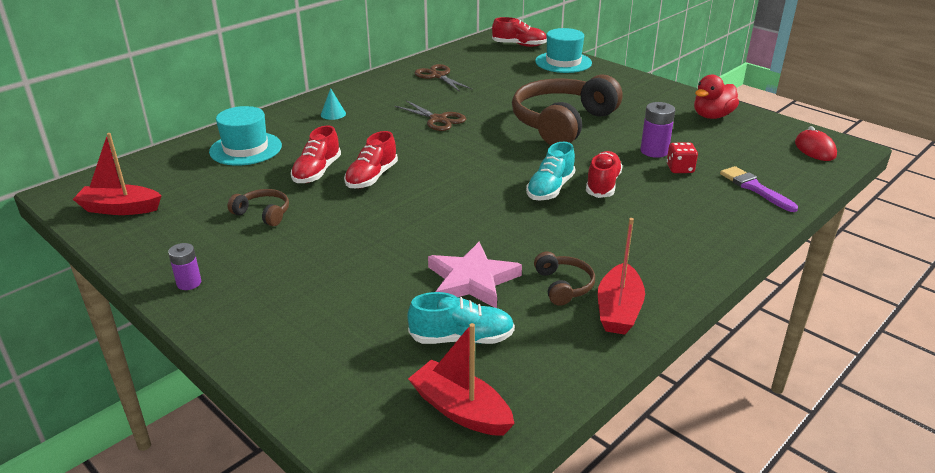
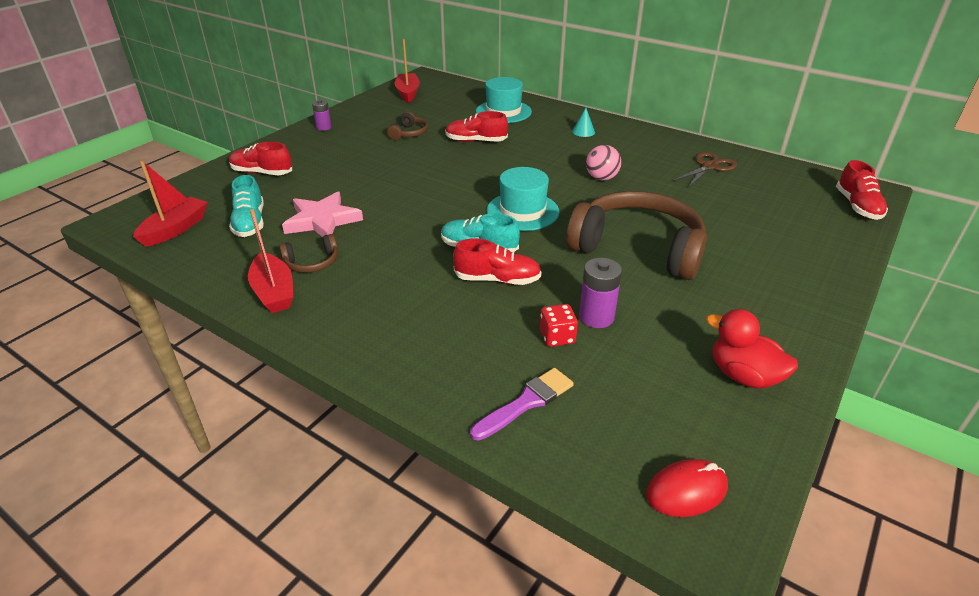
camera: 80 degrees right, 5 degrees up
red shoe [344,131,398,188] -> red shoe moved to [229,142,292,175]
brown scissors [394,100,466,131] -> pink ball [586,145,621,180]
turquoise hat [535,28,592,73] -> turquoise hat moved to [487,167,559,231]
red boat [598,218,645,335] -> red boat turned 120 degrees counterclockwise [248,209,293,313]

